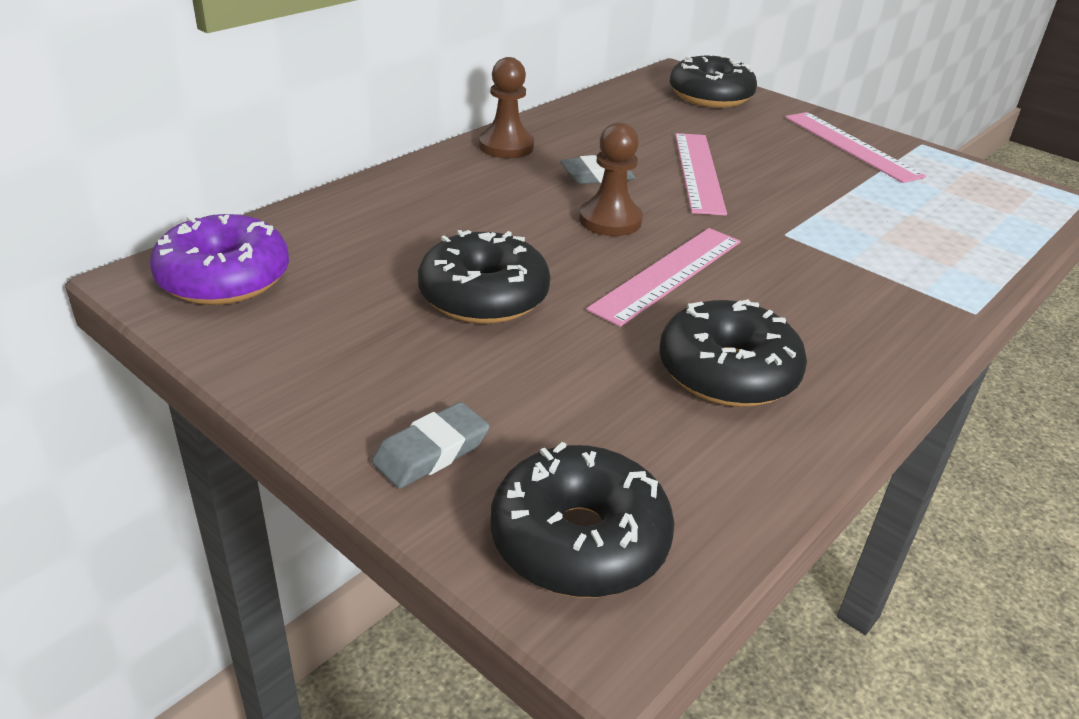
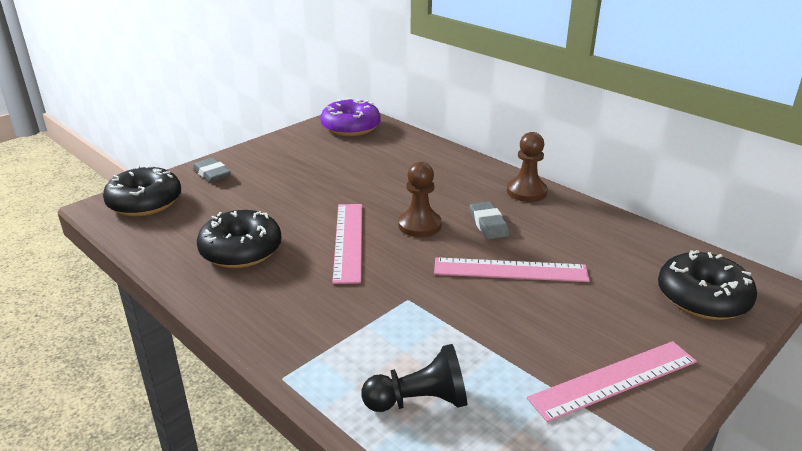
camera: 95 degrees right, 5 degrees down
black donut [418,230,550,324] -> none
pink ruler [586,228,741,327] -> pink ruler turned 45 degrees clockwise [332,204,362,284]
none -> black pawn [361,344,467,412]

